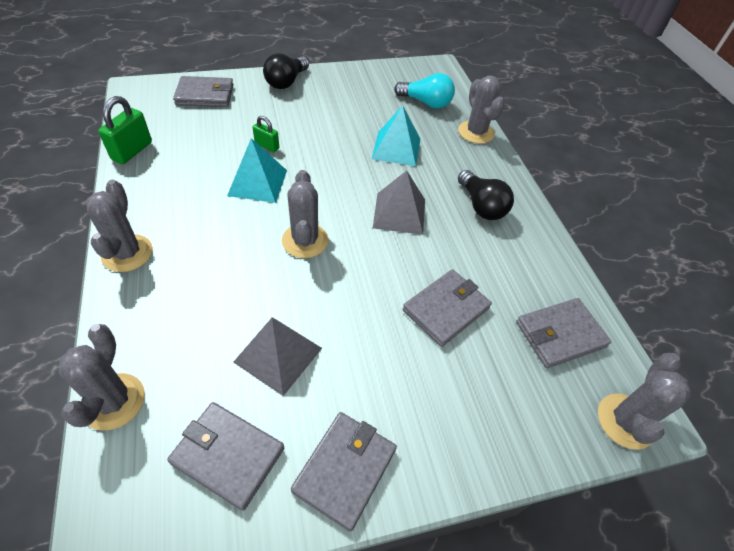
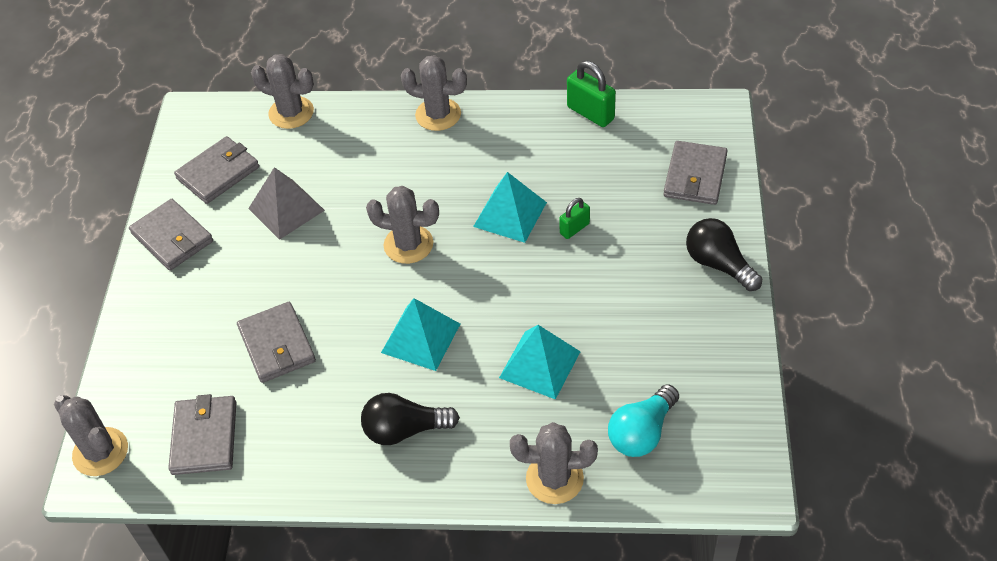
camera: 115 degrees right, 0 degrees up
grey pyramid [373,170,425,235] -> turquoise pyramid [381,298,460,371]

